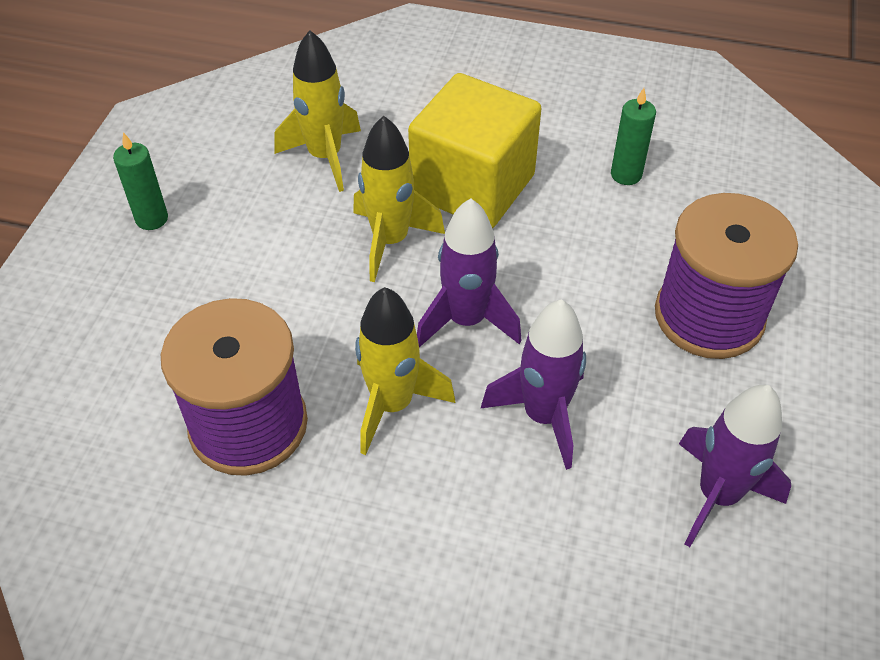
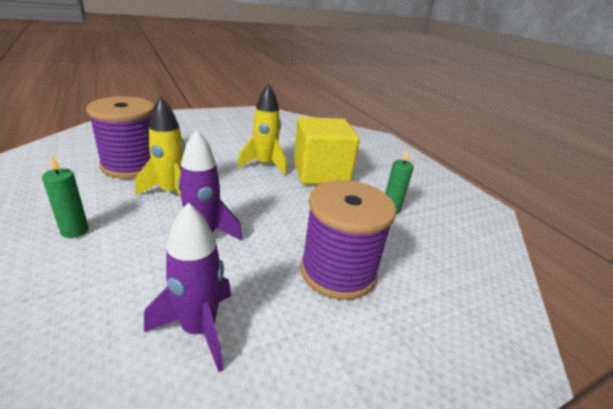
camera: 45 degrees right, 20 degrees down
green candle [113,132,168,230] -> green candle moved to [42,154,89,238]
yellow rocket [275,30,361,192] -> none
purple rocket [417,198,522,347] -> none

